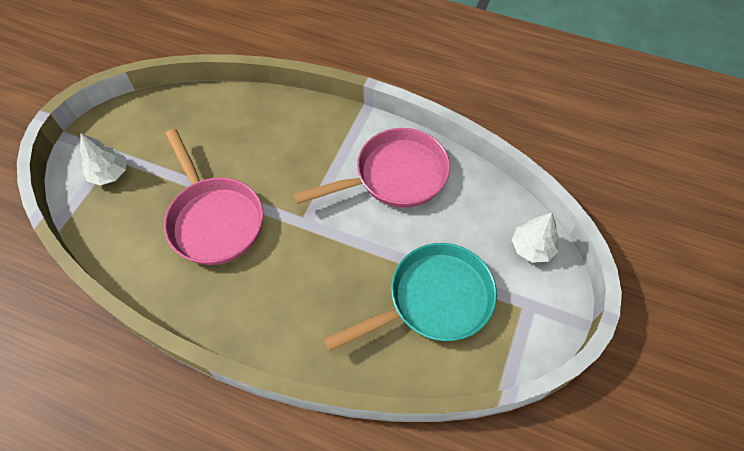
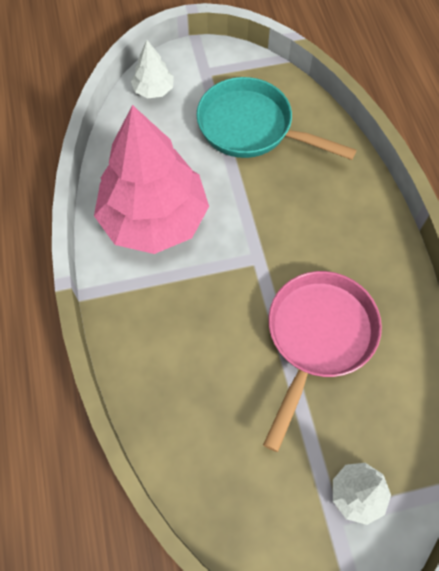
camera: 125 degrees left, 5 degrees up
pink pan [293,128,450,208] -> pink tree [94,105,209,254]

